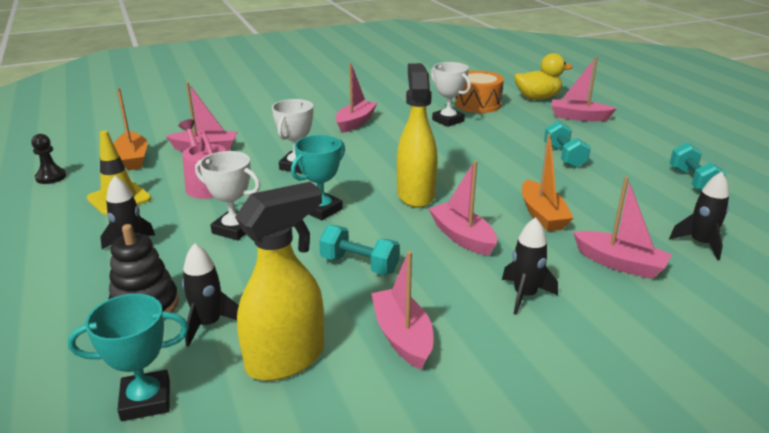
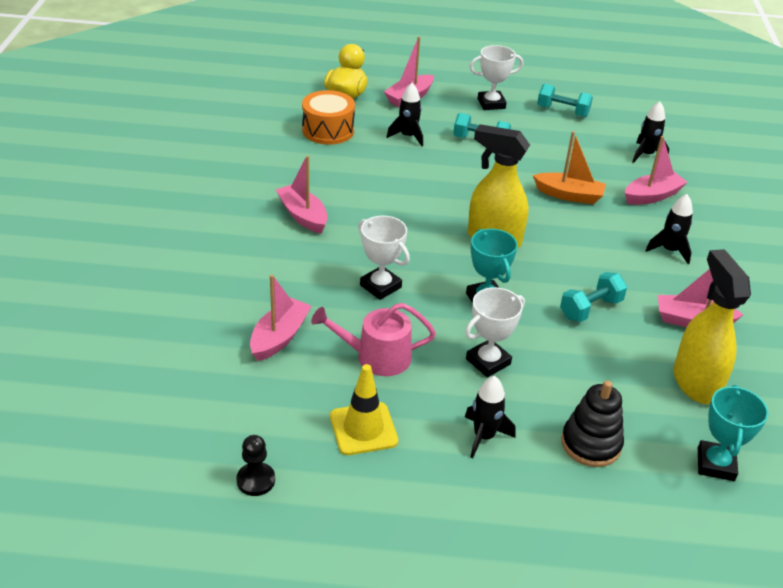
camera: 65 degrees left, 10 degrees up
orange boat [114,88,147,170] -> none
black rocket [182,243,239,347] -> black rocket moved to [386,83,423,146]
pink boat [429,161,497,256] -> none
white trophy [431,62,471,127] -> white trophy moved to [470,45,523,110]

